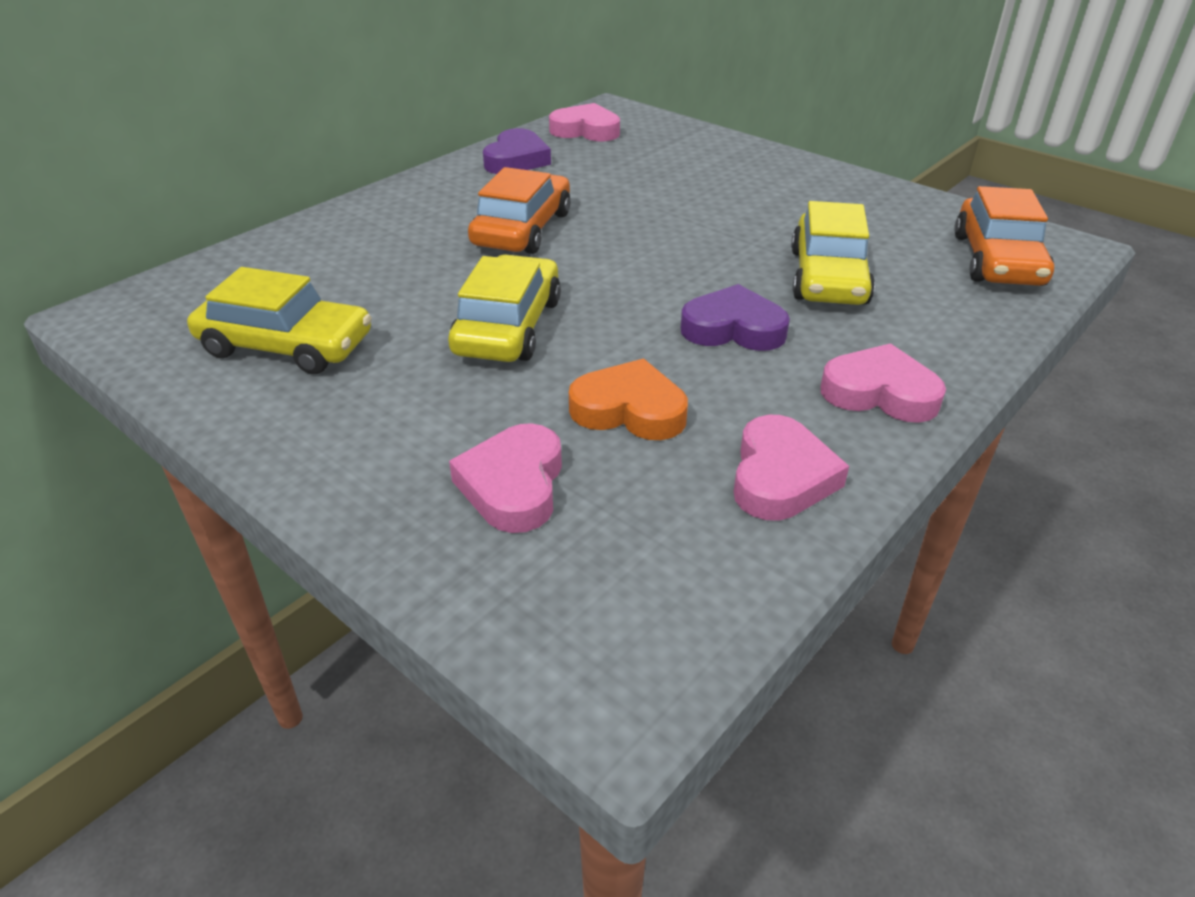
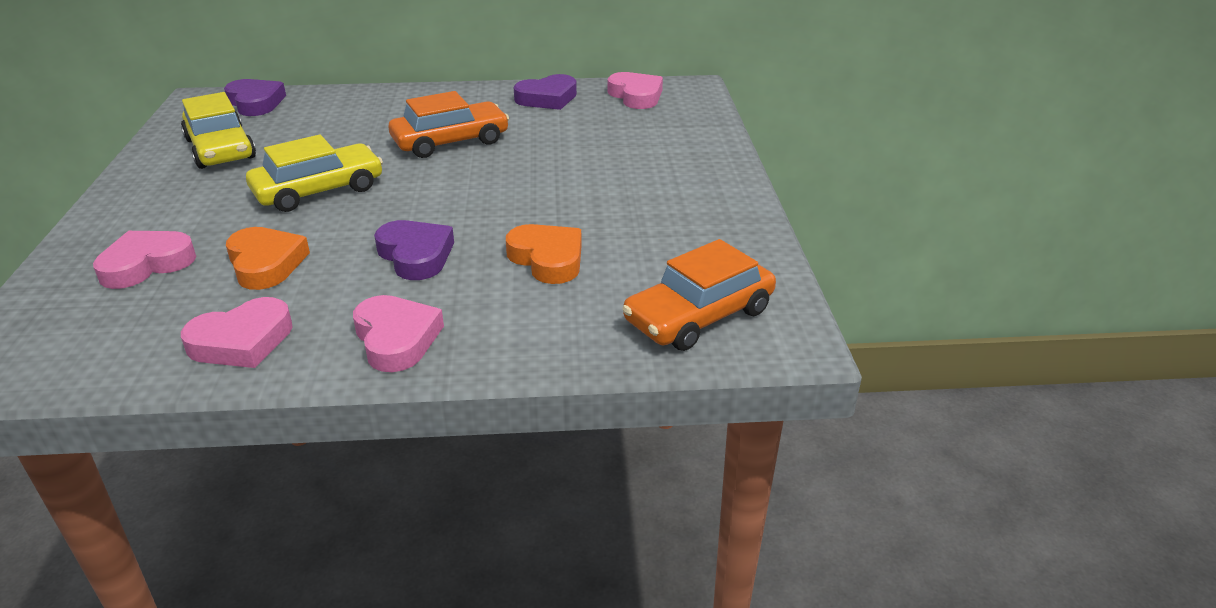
camera: 45 degrees right, 5 degrees down
yellow car [791,201,875,305] -> orange heart [506,224,582,284]
none -> purple heart [224,79,286,116]

